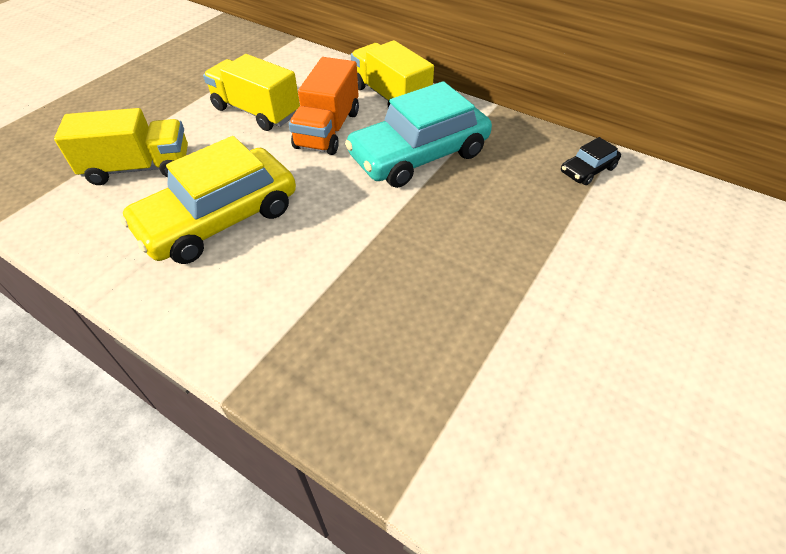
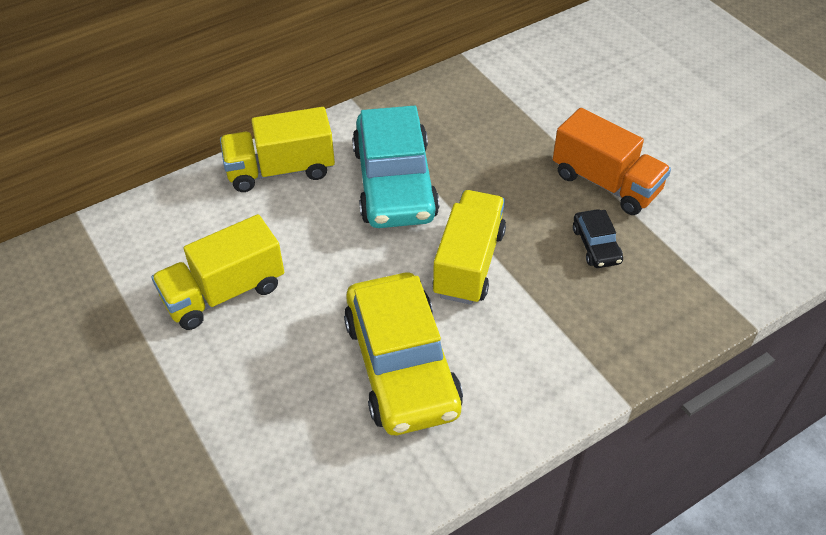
camera: 65 degrees left, 0 degrees up
yellow truck [54,108,188,185] -> yellow truck moved to [432,190,506,305]
orange truck [289,57,359,155] -> orange truck moved to [553,108,671,215]
black car [561,137,621,185] -> black car moved to [573,209,623,268]

